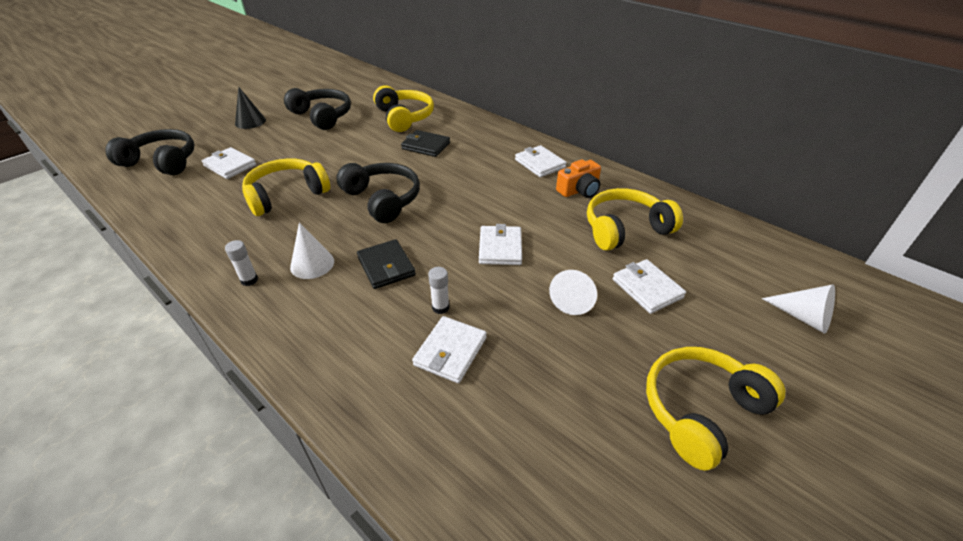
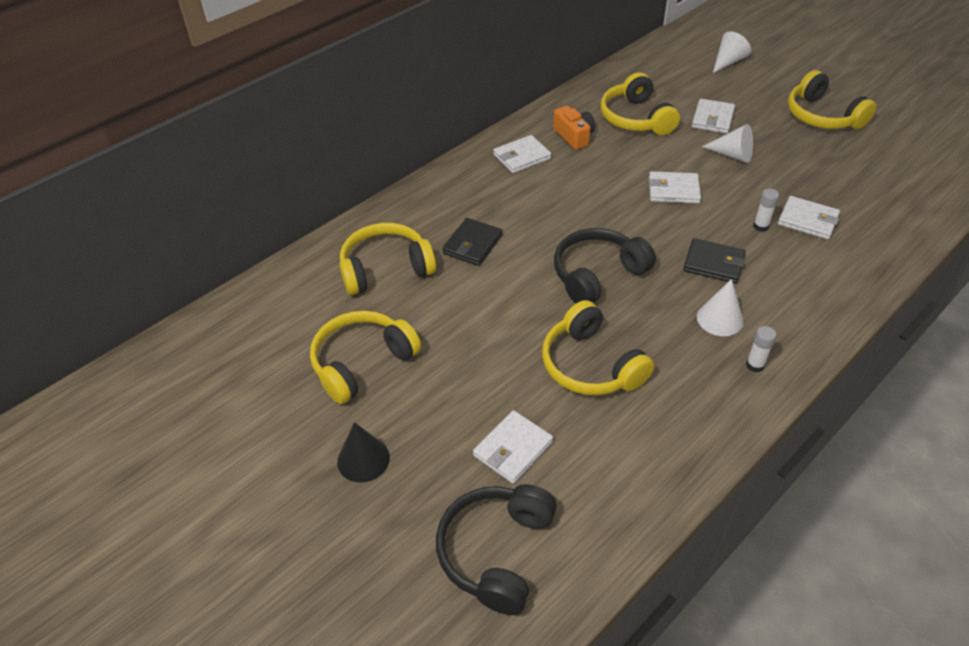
camera: 85 degrees left, 5 degrees up
black headphones [284,88,351,130] -> yellow headphones [310,311,421,404]
black wallet [357,239,416,289] -> black wallet turned 45 degrees clockwise [683,238,745,283]
white wallet [613,259,686,314] -> white wallet turned 45 degrees counterclockwise [692,99,735,134]

